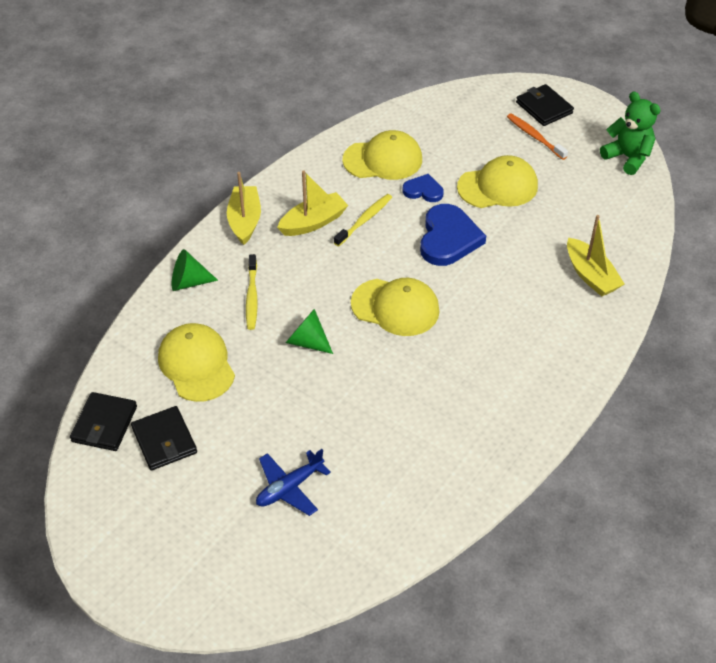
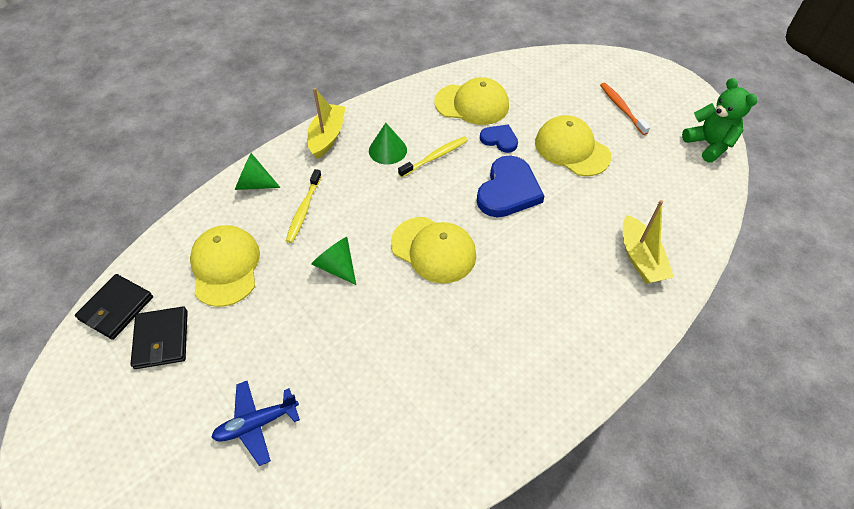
camera: 15 degrees right, 5 degrees up
yellow boat [277,170,348,236] -> green cone [369,123,407,165]
yellow cap [457,155,538,208] -> yellow cap turned 135 degrees counterclockwise [535,115,611,176]
black wallet [516,84,574,126] -> none

